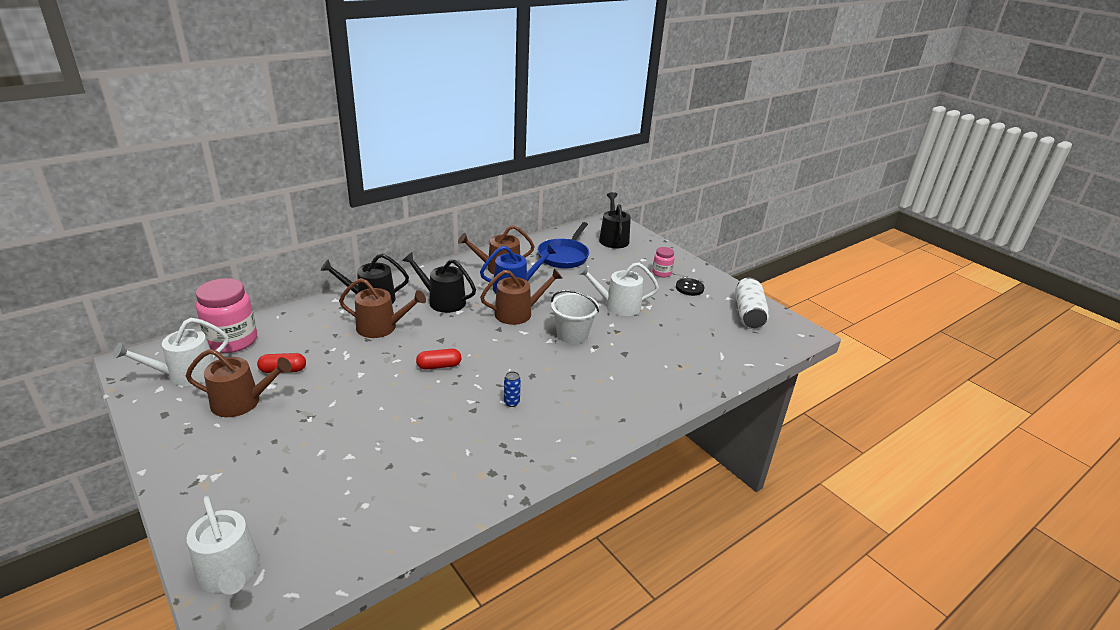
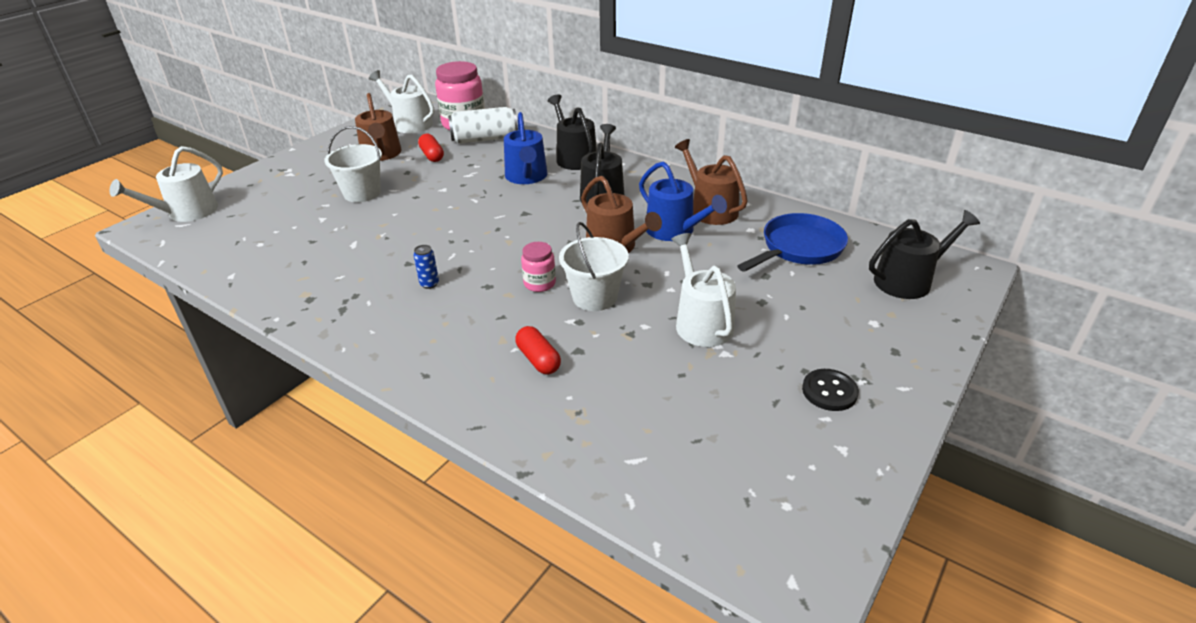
camera: 75 degrees right, 5 degrees up
brown watering can [339,278,426,338] -> blue watering can [504,112,547,184]
red capsule [416,349,461,370] -> red capsule moved to [515,326,561,374]
blue pan [537,222,589,269] -> blue pan turned 135 degrees clockwise [737,213,848,272]
pink jar [652,247,675,278] -> pink jar moved to [521,242,556,292]
white can [735,278,770,328] -> white can moved to [448,107,518,144]
none -> white bucket [324,126,382,202]

